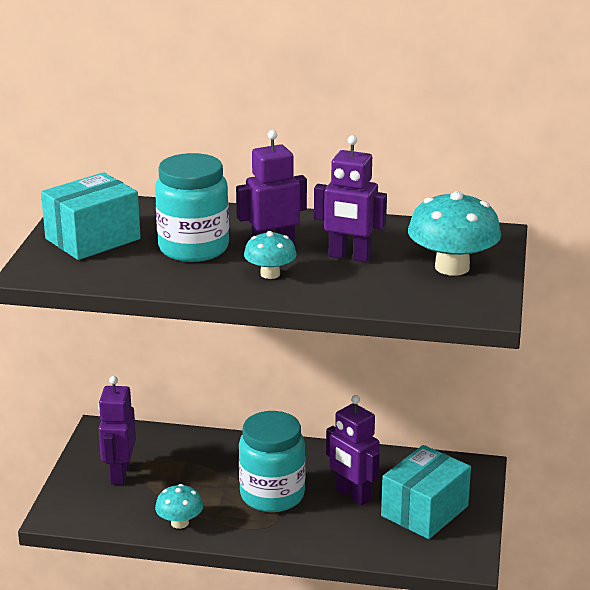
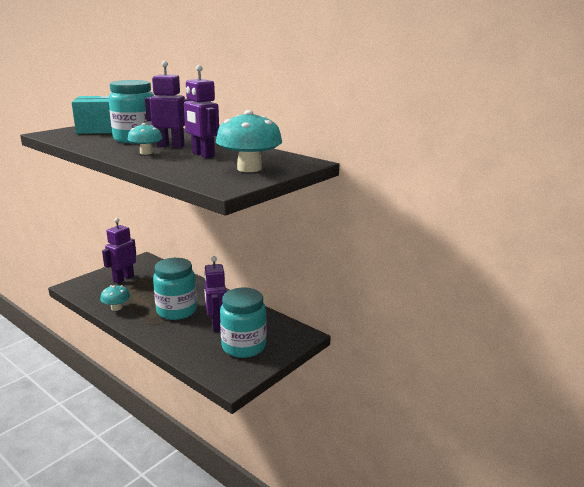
camera: 30 degrees right, 5 degrees down
turquoise box [381,445,471,539] -> turquoise jar [220,288,267,358]

